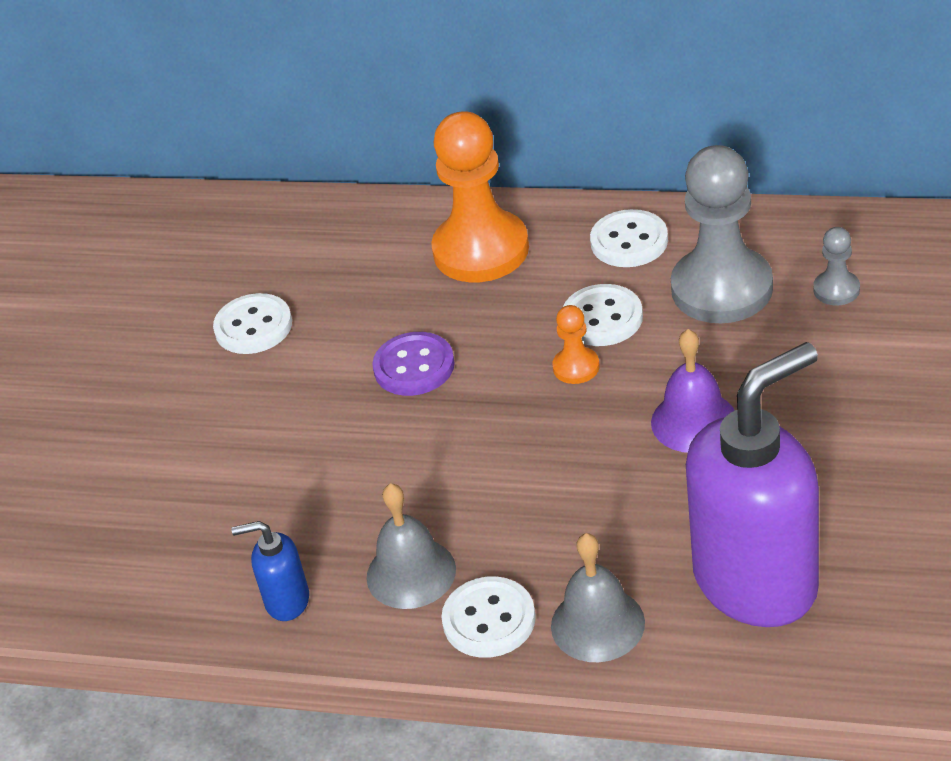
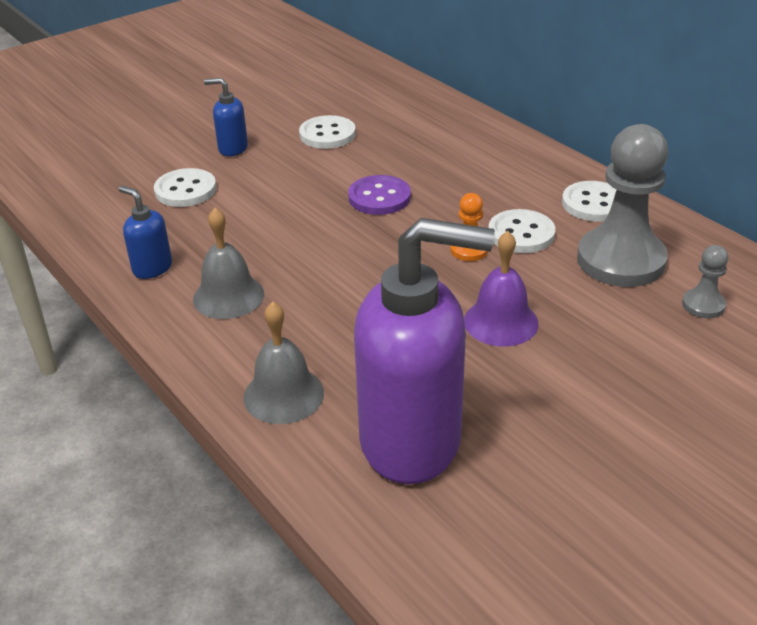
camera: 35 degrees right, 5 degrees down
orange pawn [431,111,529,282] -> none
white button [441,576,536,658] -> white button moved to [154,168,216,207]
none -> blue soap dispenser [204,78,248,156]

